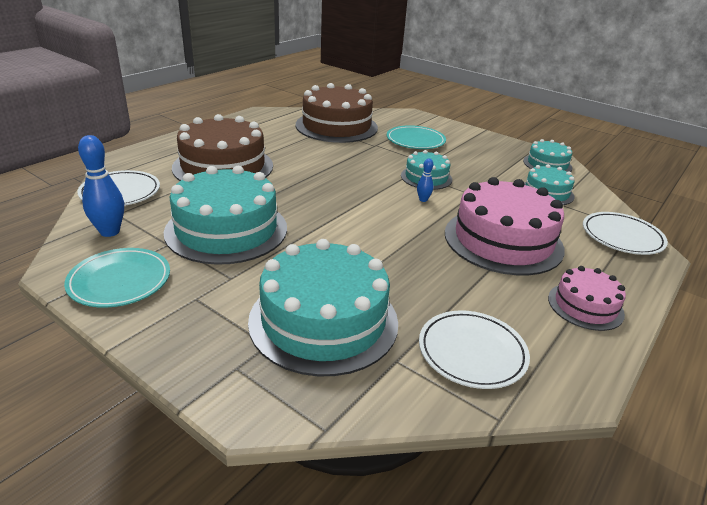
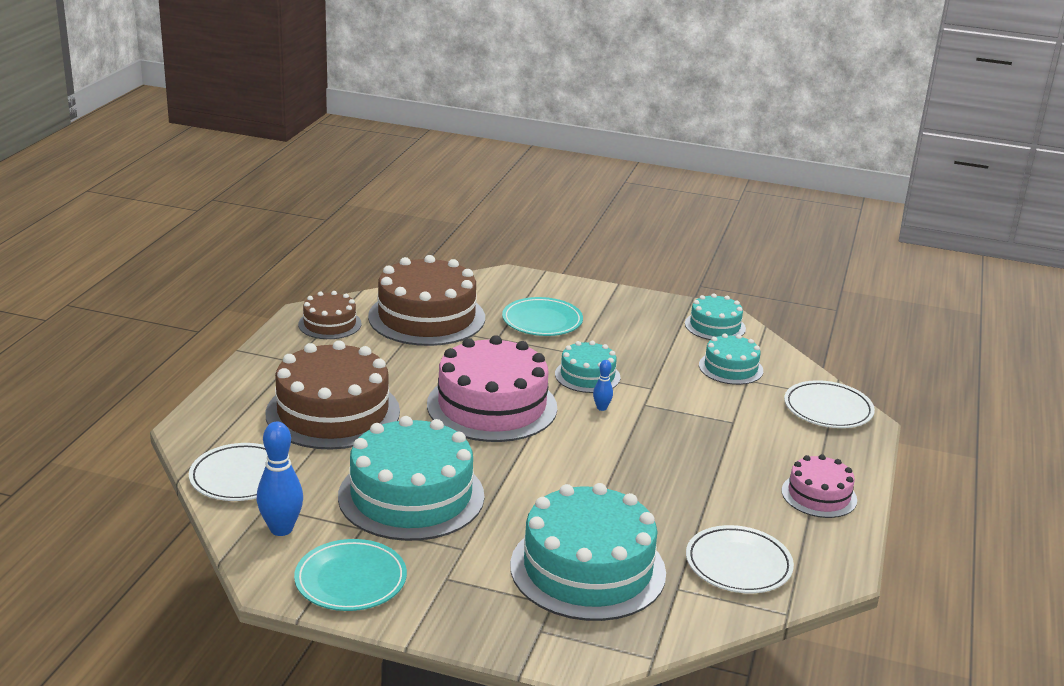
camera: 20 degrees left, 5 degrees down
pink cake [445,177,565,275] -> pink cake moved to [427,335,557,442]
none -> brown cake [298,291,361,339]

